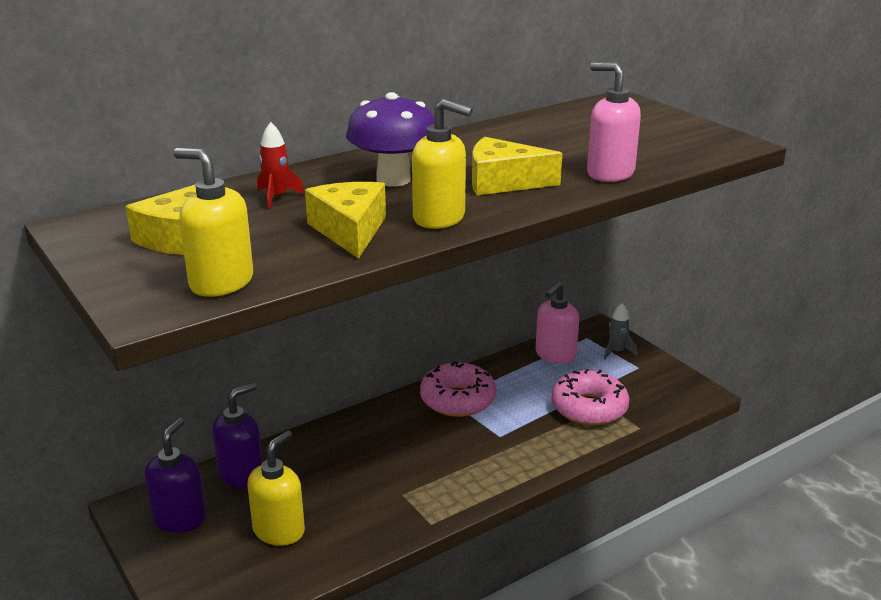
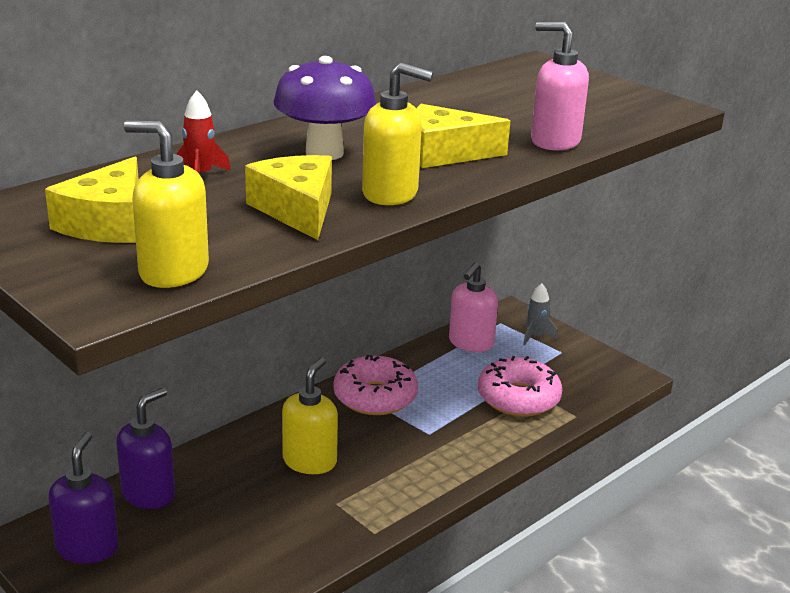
camera: 10 degrees left, 0 degrees up
yellow soap dispenser [248,430,305,546] -> yellow soap dispenser moved to [282,357,338,474]

